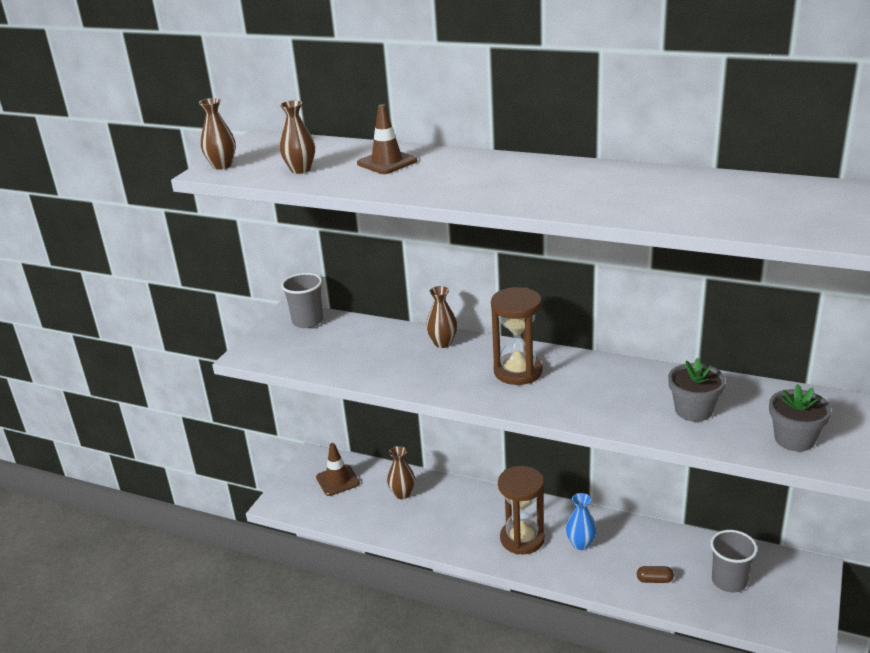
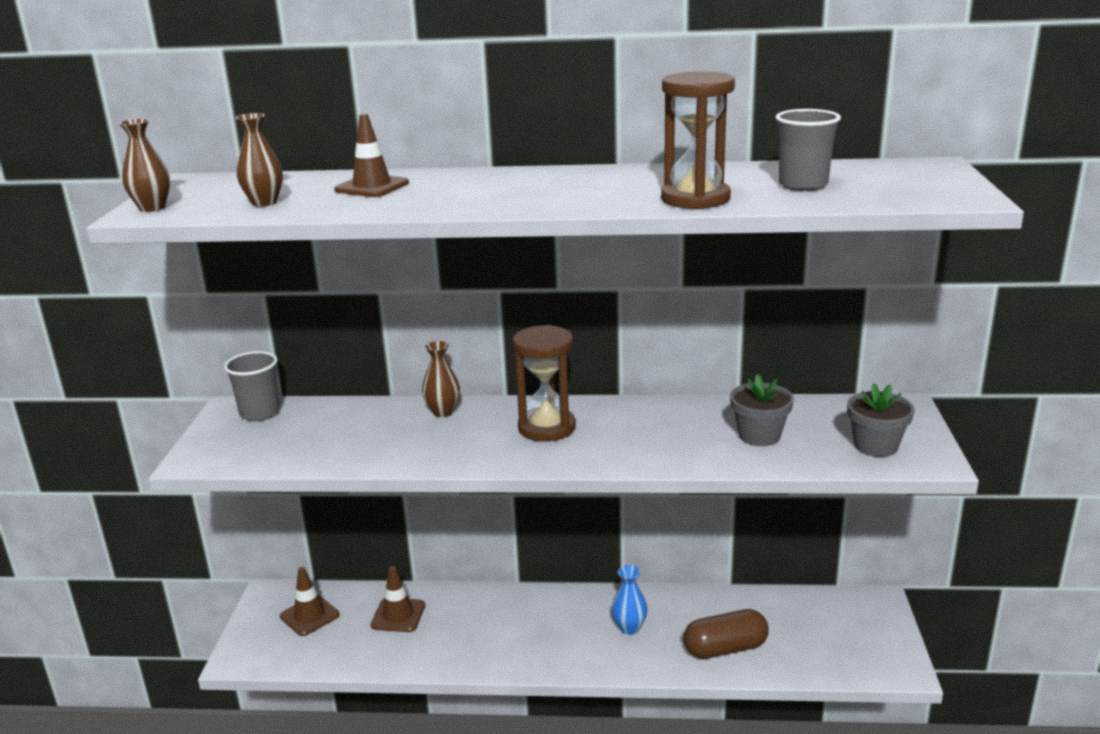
camera: 20 degrees left, 5 degrees down
brown vase [387,446,415,499] -> brown traffic cone [371,566,425,632]
brown hourglass [498,466,545,555] -> brown hourglass moved to [661,71,735,209]
brown capsule [637,566,674,583] -> brown capsule [683,609,769,659], size x2.08
grey cup [710,530,758,593] -> grey cup moved to [775,109,841,191]

